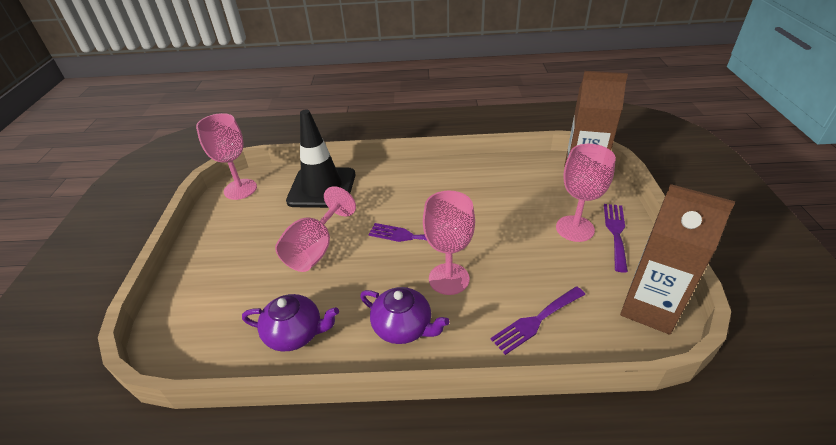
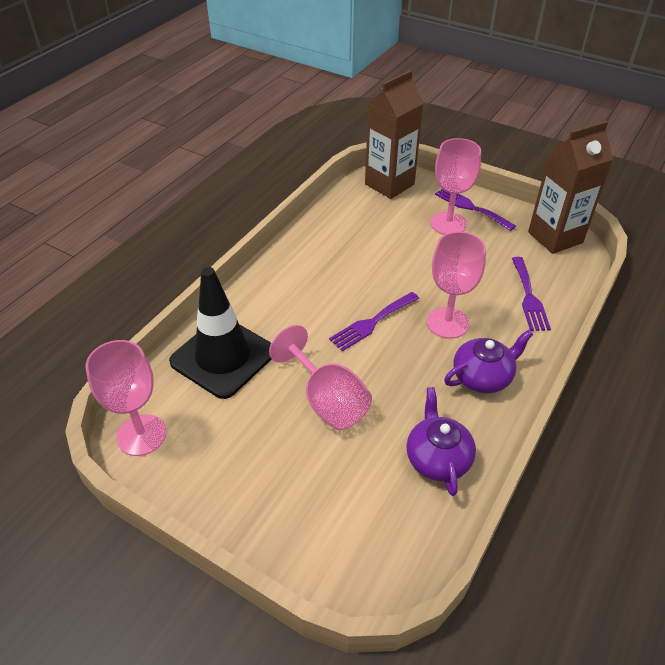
camera: 60 degrees left, 5 degrees up
purple teapot [242,294,339,352] -> purple teapot turned 45 degrees counterclockwise [407,387,476,496]

